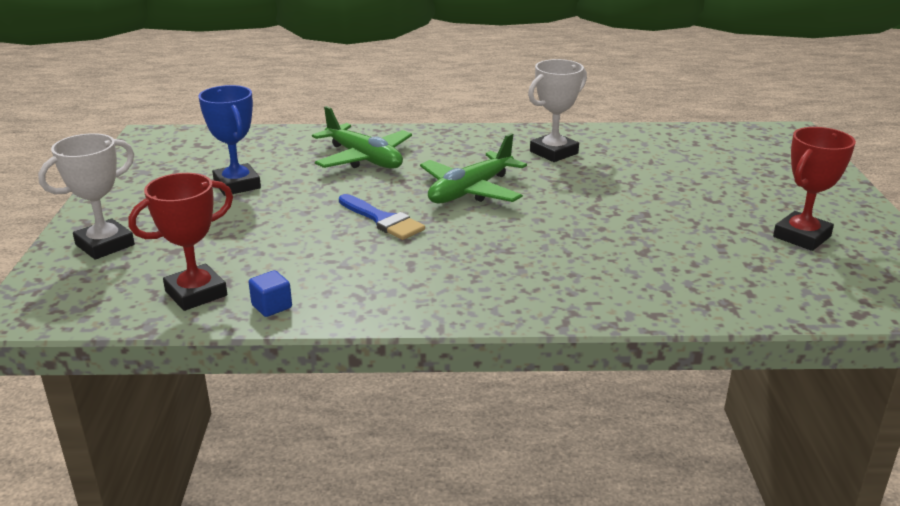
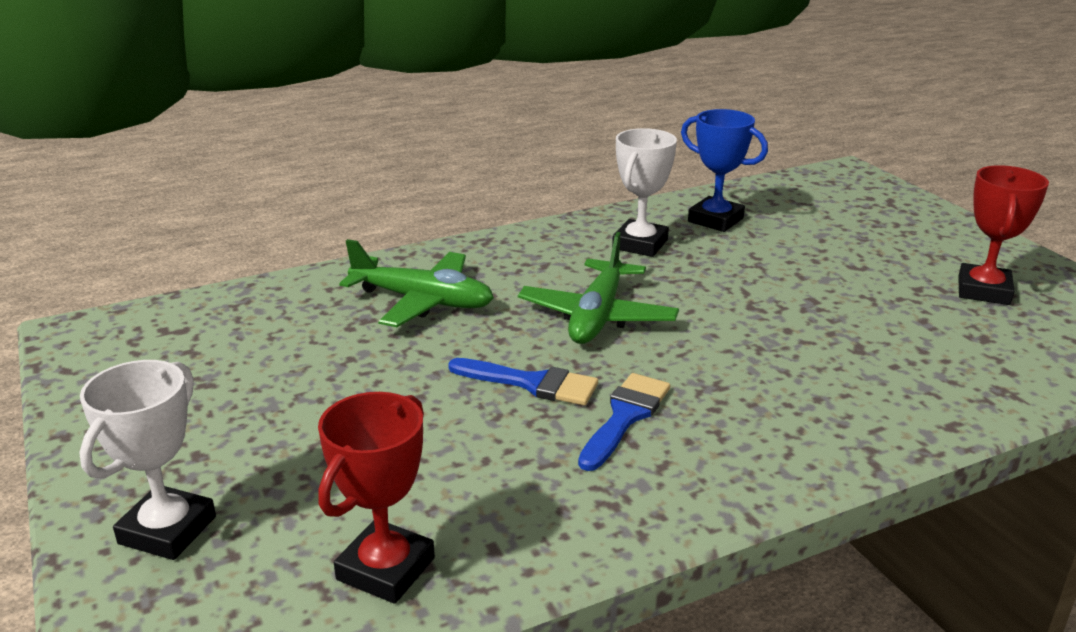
camera: 25 degrees left, 0 degrees up
blue trophy [198,85,261,196] -> blue trophy moved to [681,109,768,232]
blue cube [249,270,292,317] -> none
none -> blue brush [578,373,670,471]

